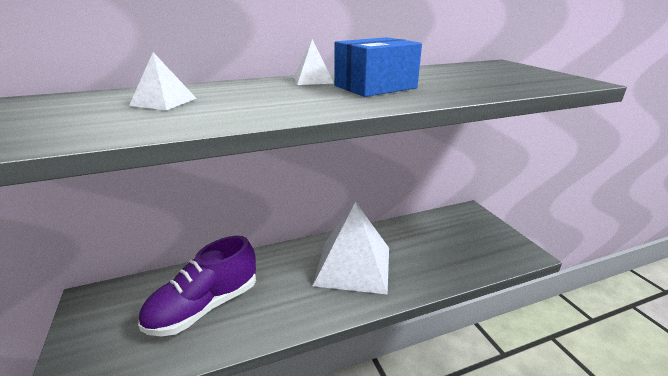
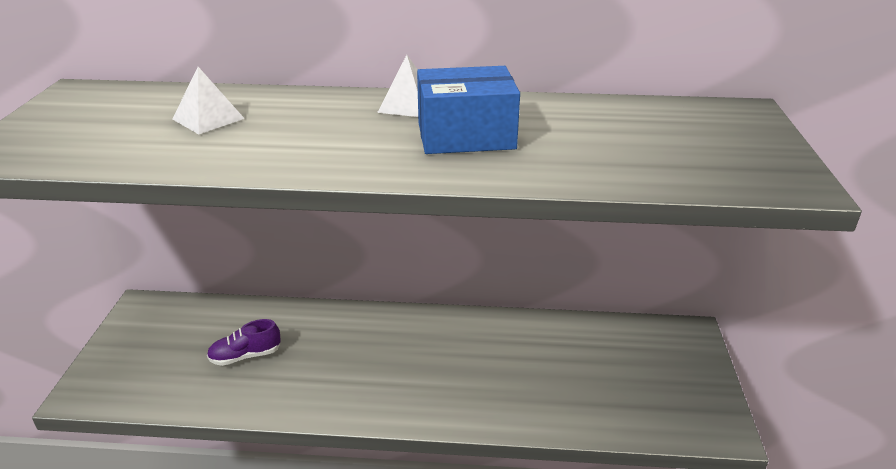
camera: 25 degrees right, 5 degrees up
purple shoe [138,236,256,337] -> purple shoe [207,319,280,366], size x0.49
white pyramid [313,202,389,294] -> none

